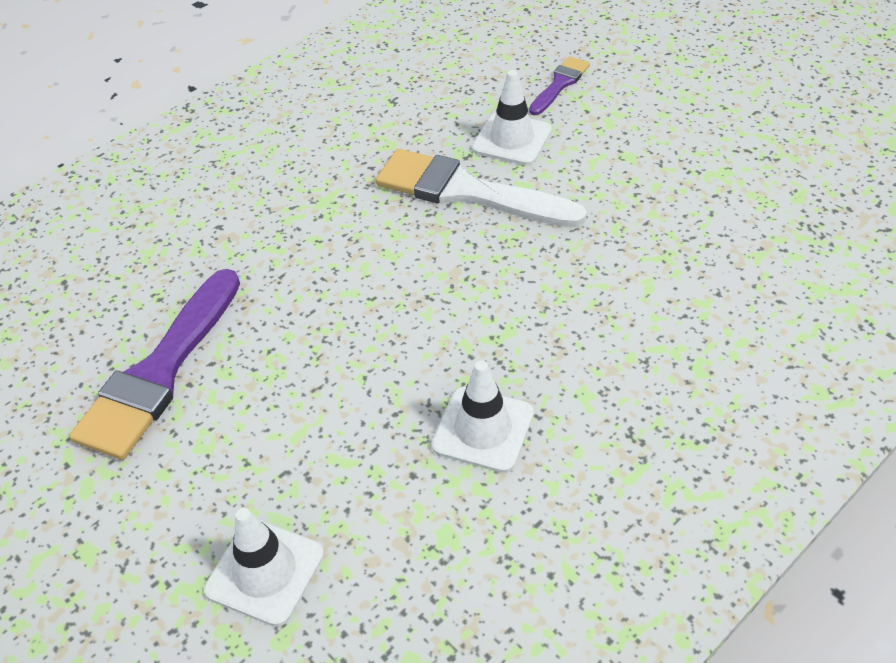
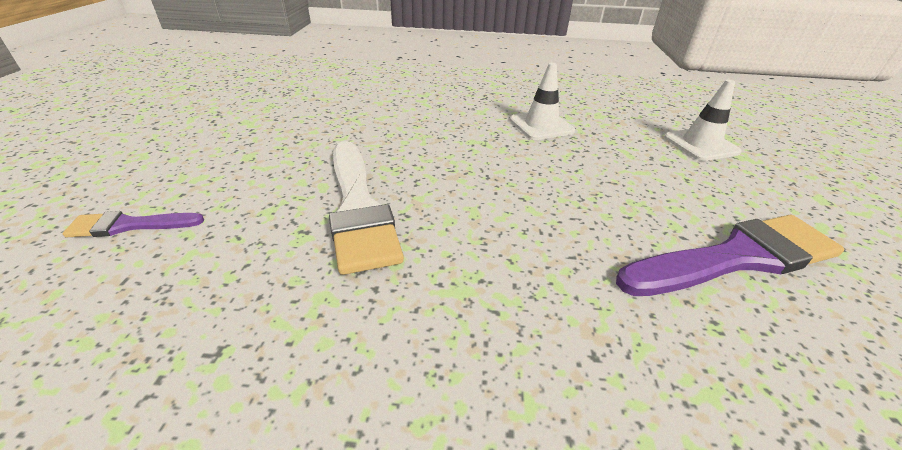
camera: 135 degrees left, 10 degrees down
white traffic cone [472,70,552,165] -> none

